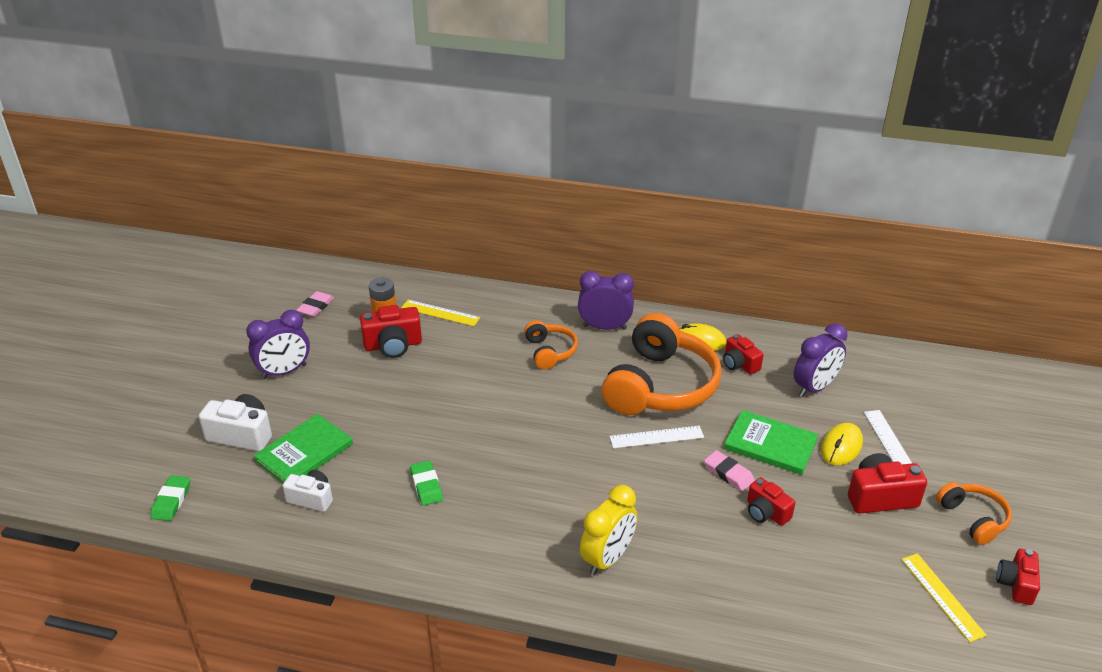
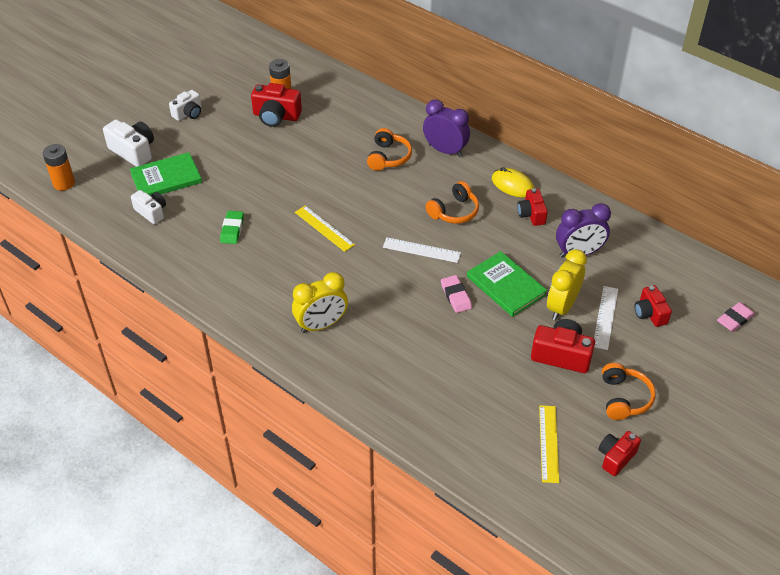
camera: 25 degrees right, 10 degrees up
green eraser [150,475,190,521] -> orange battery [43,144,75,191]
purple clock [246,310,310,379] -> white camera [169,90,202,121]
pink eraser [296,291,334,317] -> pink eraser moved to [717,302,755,332]
yellow ruler [401,300,480,326] -> yellow ruler moved to [295,206,355,252]
orange headphones [601,313,722,415] -> orange headphones [426,181,479,224], size x0.49
red camera [747,477,795,526] -> red camera moved to [634,285,672,327]
yellow mouse [821,423,863,466] -> yellow clock [547,249,587,320]

